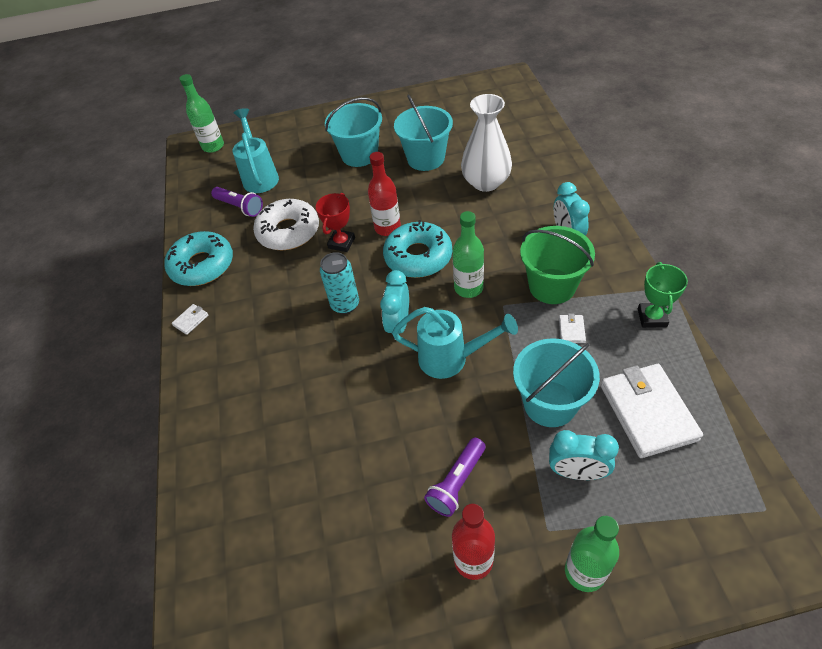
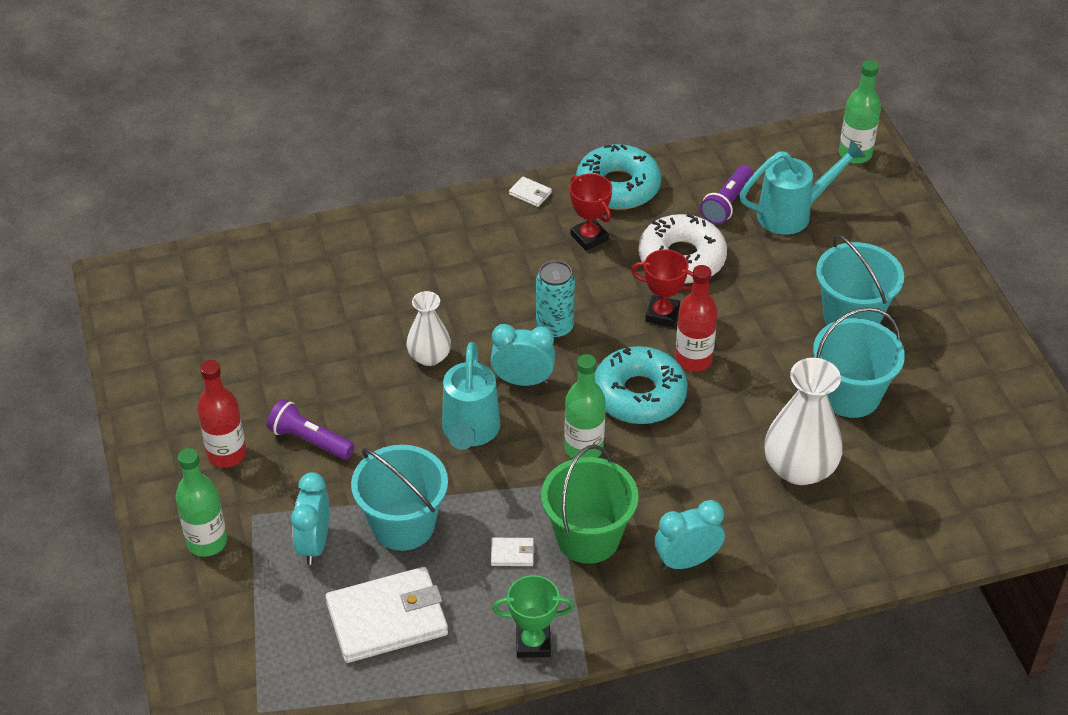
camera: 80 degrees right, 5 degrees down
none -> white vase [406,291,451,366]
none -> red trophy [570,174,612,251]

